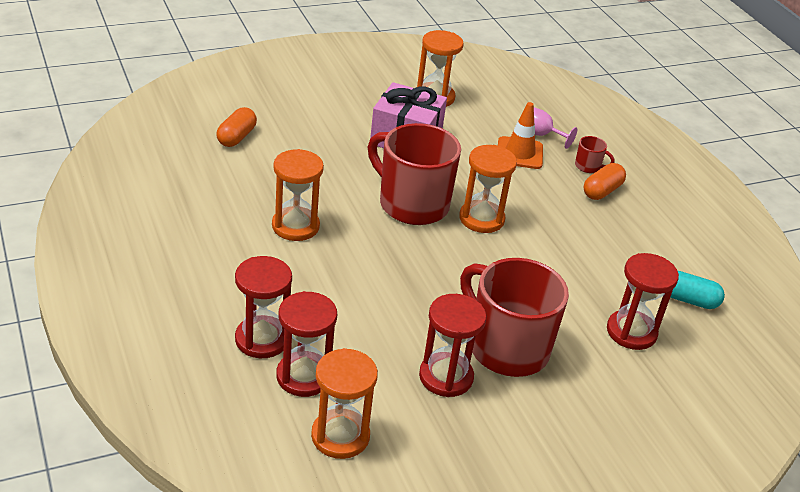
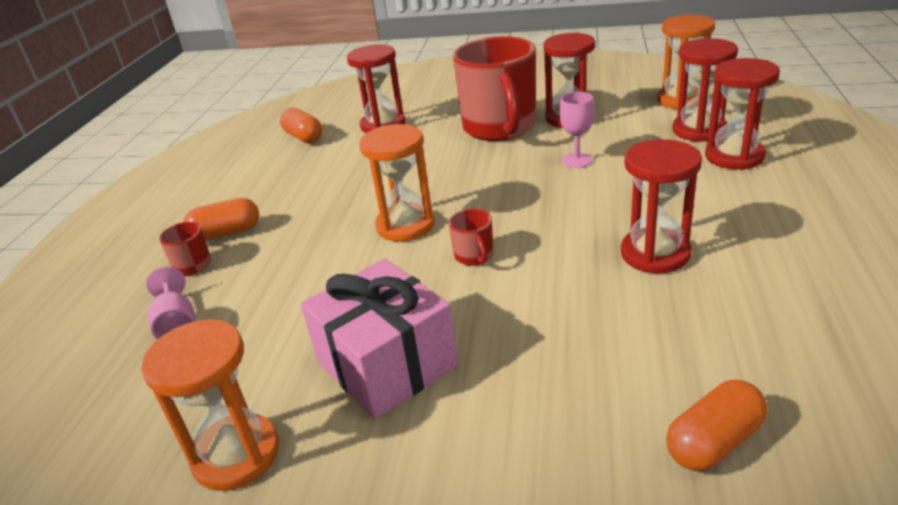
camera: 140 degrees left, 5 degrees down
orange hourglass [272,149,324,241] -> red hourglass [621,139,702,273]
red mug [368,123,461,225] -> red mug [449,209,493,266], size x0.40
orange traffic cone [498,102,543,169] -> none
turquoise capsule [670,271,725,309] -> orange capsule [280,108,322,143]
none -> pink goblet [559,92,595,168]

